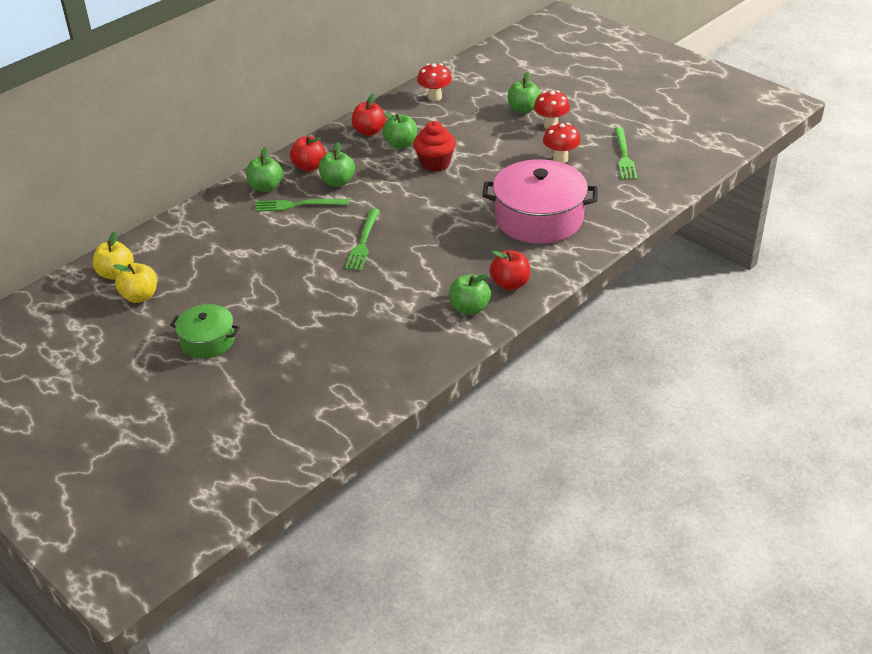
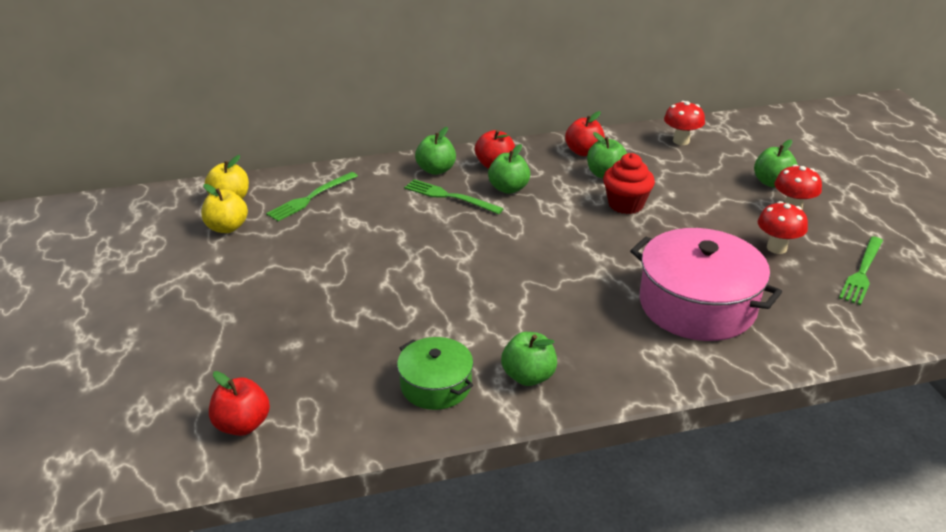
camera: 30 degrees right, 5 degrees down
green pot [170,304,240,359] -> green pot moved to [397,337,473,410]
green fork [345,208,380,271] -> green fork moved to [266,172,358,221]
red apple [489,250,530,290] -> red apple moved to [209,371,270,436]

